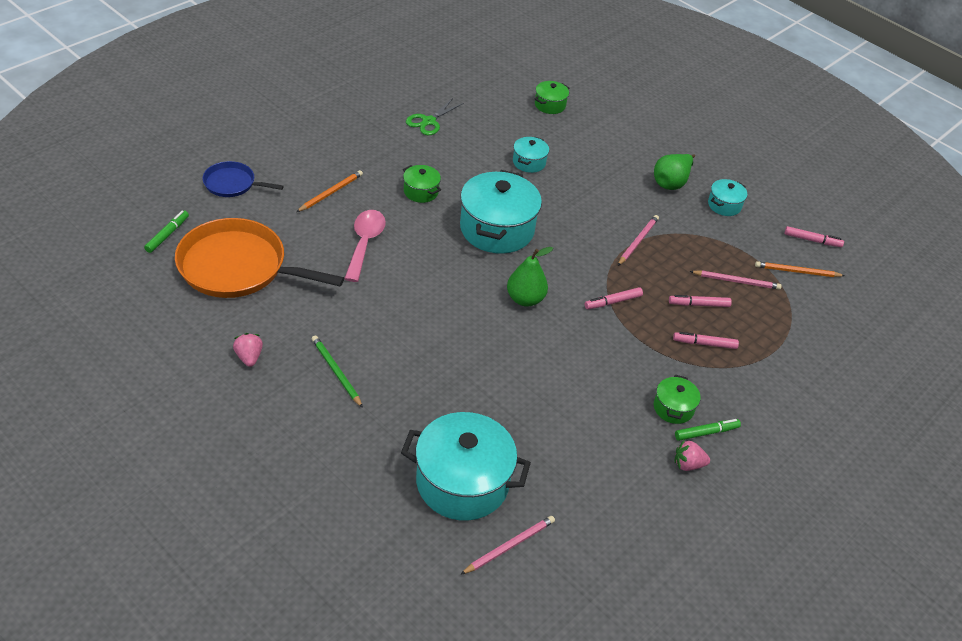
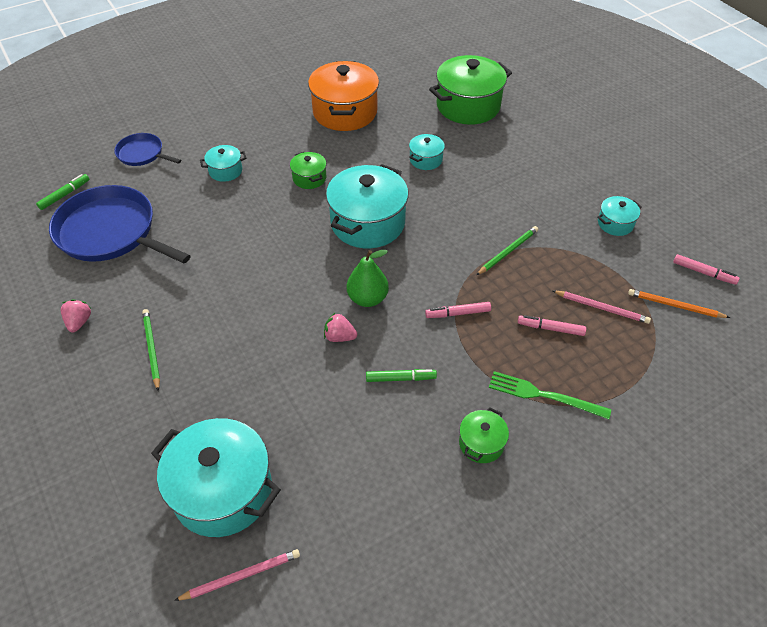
camera: 20 degrees right, 5 degrees up
orange pan [175,218,344,298] -> blue pan [49,185,191,264]
orange pencil [296,170,363,212] -> turquoise pot [200,145,246,182]
pink spoon [344,210,386,282] -> none
green scissors [406,98,464,135] -> orange pot [308,61,379,131]
green pot [535,81,569,114] -> green pot [429,55,512,125], size x2.08
pink pencil [618,215,659,266] -> green pencil [477,226,538,275]
green pear [654,154,695,190] -> none
pink marker [673,332,739,349] -> none
green marker [675,419,741,441] -> green marker moved to [366,369,437,382]
pink strawberry [675,439,710,471] -> pink strawberry moved to [324,312,357,342]
none -> green fork [489,371,611,419]

